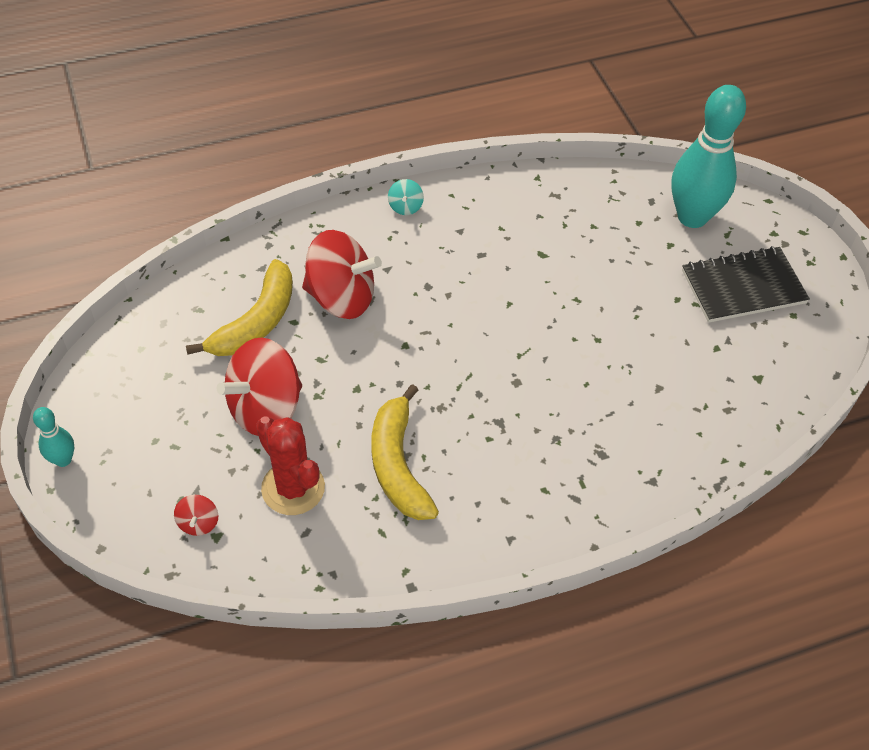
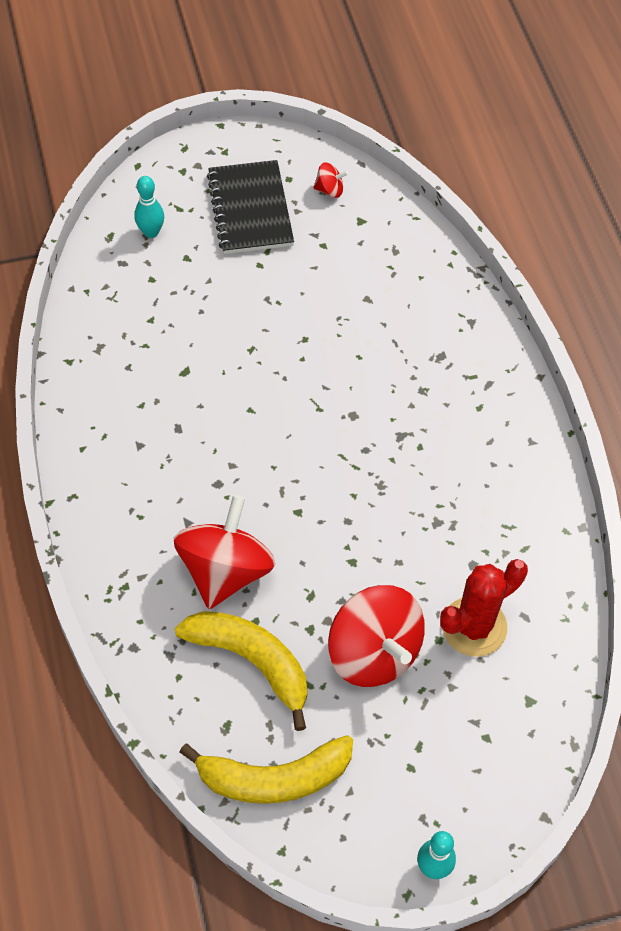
camera: 85 degrees left, 5 degrees up
red spinning top [174,495,218,536] -> red spinning top moved to [313,163,348,198]
yellow banana [371,384,439,520] -> yellow banana moved to [180,735,353,804]
turquoise spinning top [388,179,424,215] -> none
turquoise bowling pin [671,85,746,228] -> turquoise bowling pin [134,176,164,238], size x0.46

